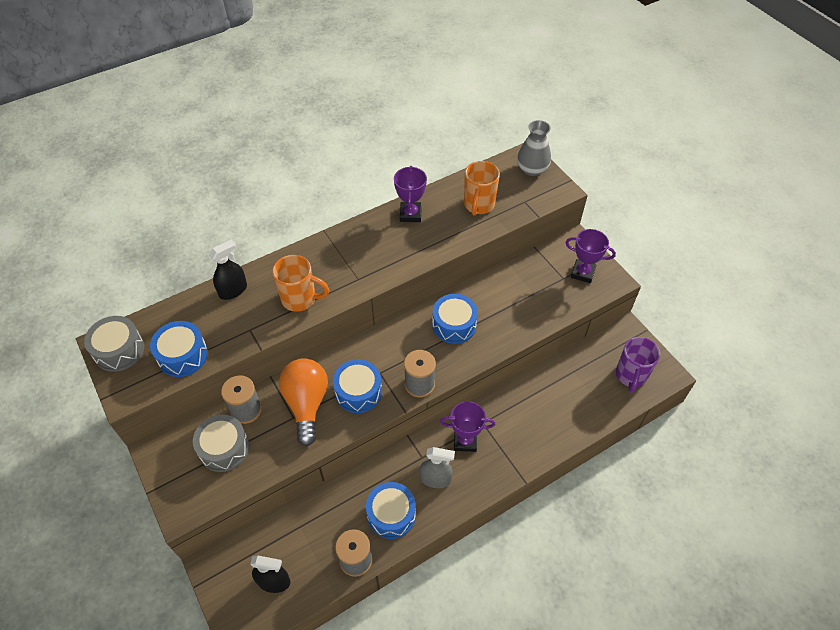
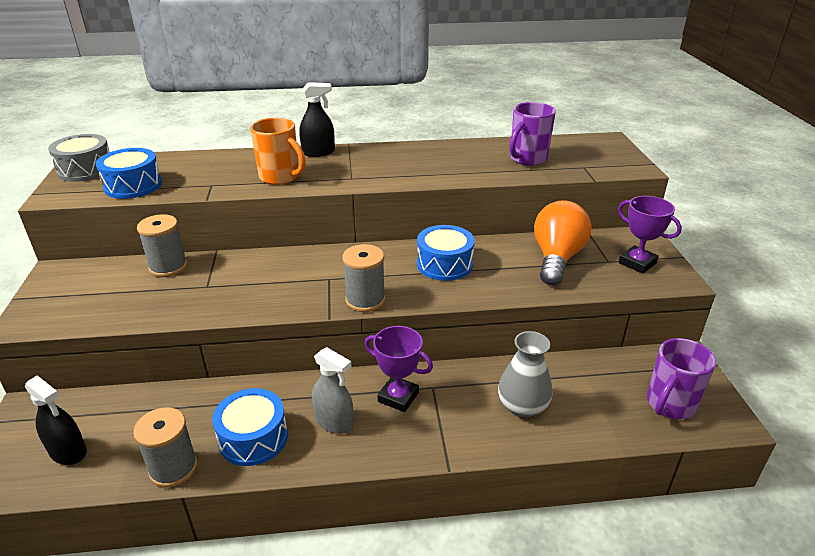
camera: 25 degrees right, 20 degrees down
grey drum [193,415,249,472] -> none
black spray bottle [209,239,247,300] -> black spray bottle moved to [299,82,335,157]
orange light bulb [279,358,328,446] -> orange light bulb moved to [534,200,591,285]
blue drum [333,359,382,413] -> none
purple trophy [394,166,427,222] -> none
orange mug [464,161,500,216] -> purple mug [509,102,556,166]
grey vase [517,120,551,176] -> grey vase moved to [498,331,552,418]

